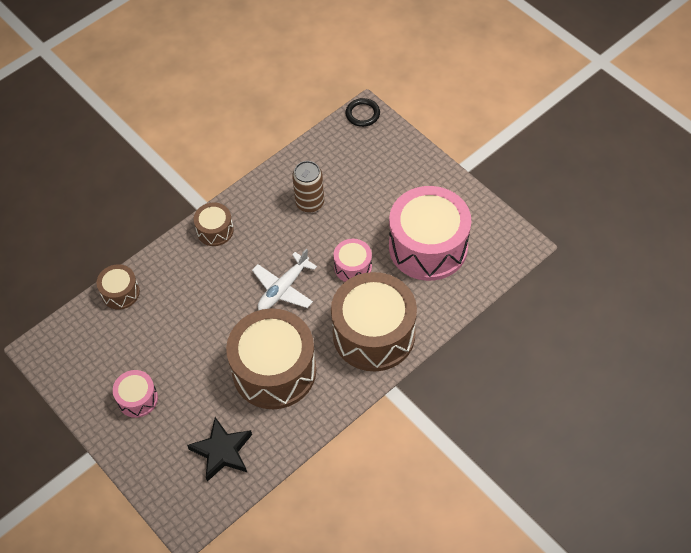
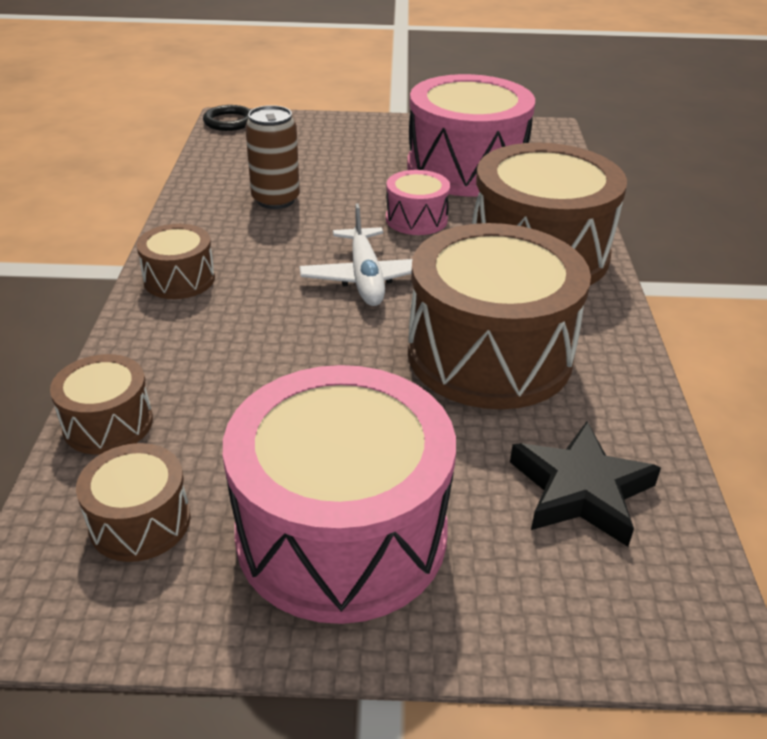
camera: 50 degrees left, 20 degrees down
pink drum [113,370,158,418] -> pink drum [223,365,456,624], size x2.11
none -> brown drum [76,443,191,562]

